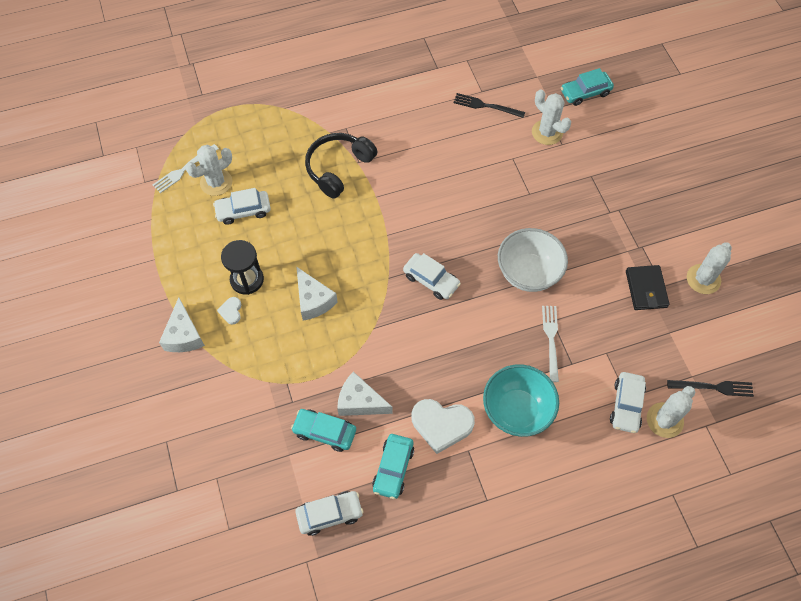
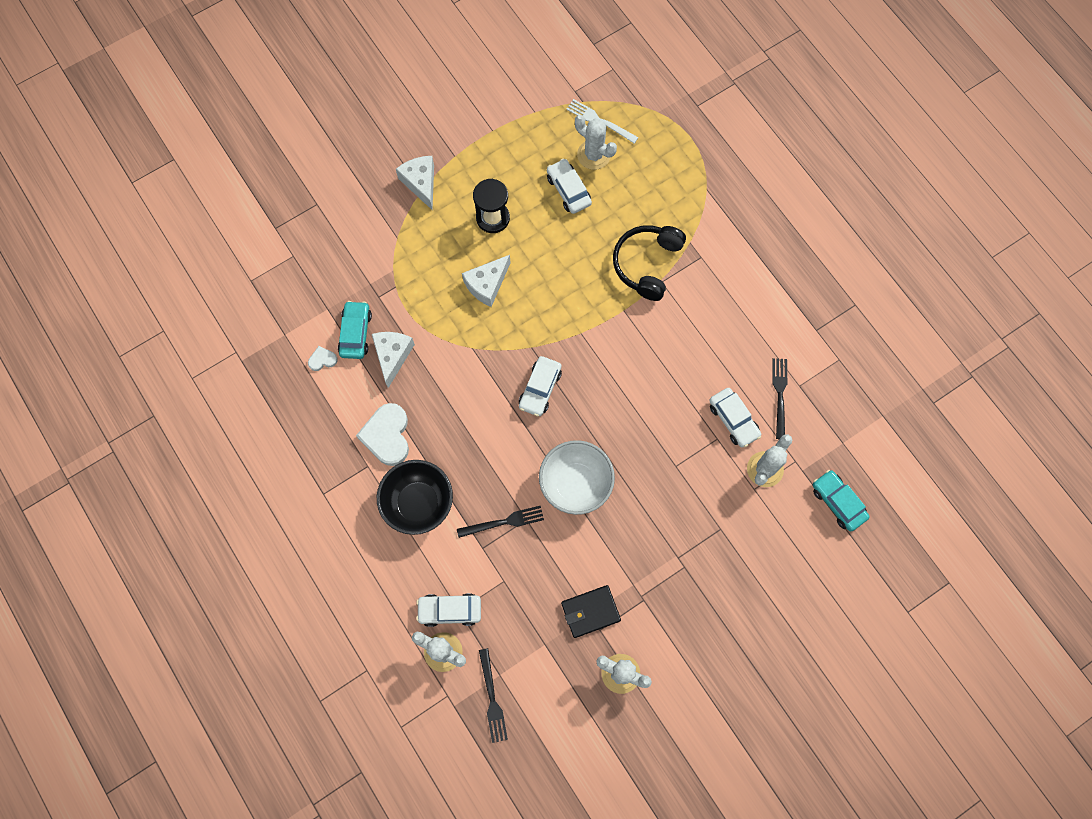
camera: 75 degrees right, 10 degrees up
white cheese [159,298,205,352] -> white cheese turned 90 degrees clockwise [396,156,434,210]
white heart [217,297,241,325] -> white heart moved to [308,346,338,371]
white car [295,491,364,536] -> white car moved to [709,388,761,447]
black headphones [305,133,377,199] -> black headphones turned 90 degrees counterclockwise [613,225,686,301]
turquoise car [372,434,414,499] -> none
turquoise bowl [483,364,559,437] -> black bowl [377,460,453,535]
white fork [542,306,559,382] -> black fork [457,506,544,538]

